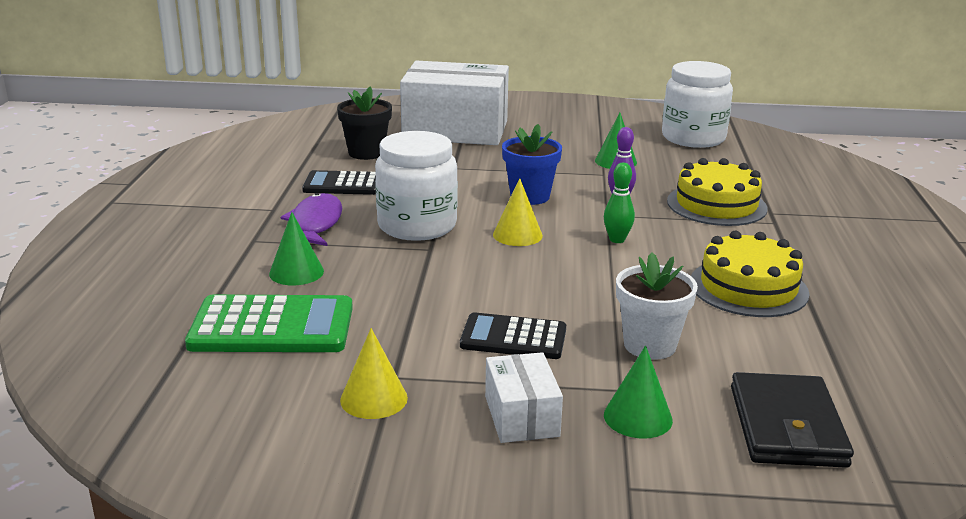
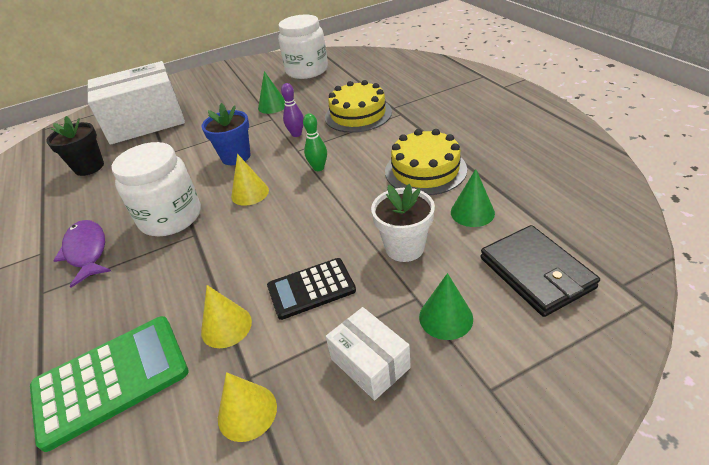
camera: 25 degrees left, 15 degrees up
green cone [269,212,324,285] -> green cone moved to [451,169,495,227]
black calculator [302,170,376,195] -> none
none -> yellow cone [201,285,252,348]

